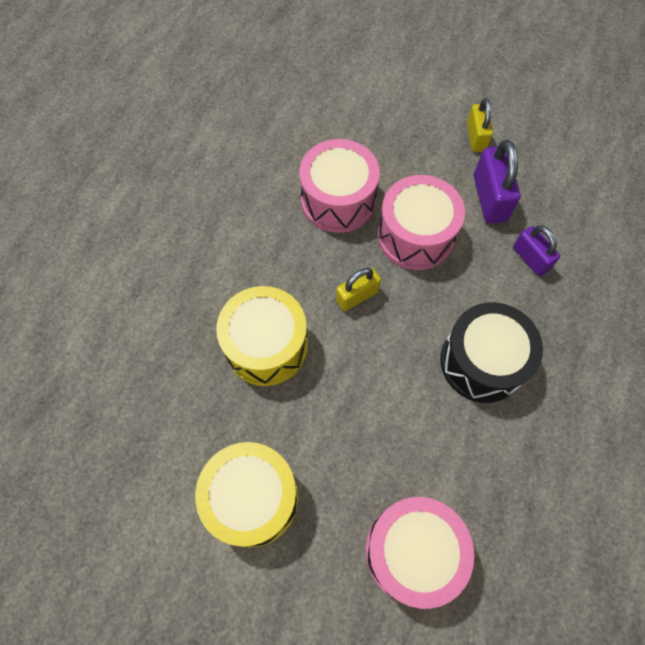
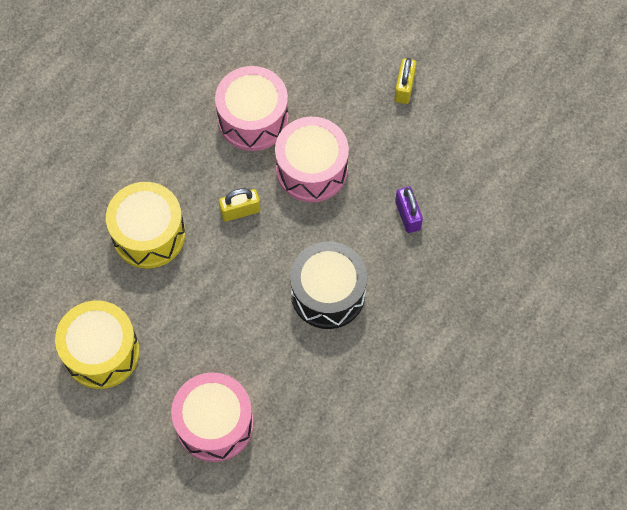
camera: 15 degrees right, 0 degrees up
purple padlock [474,140,520,223] -> none

